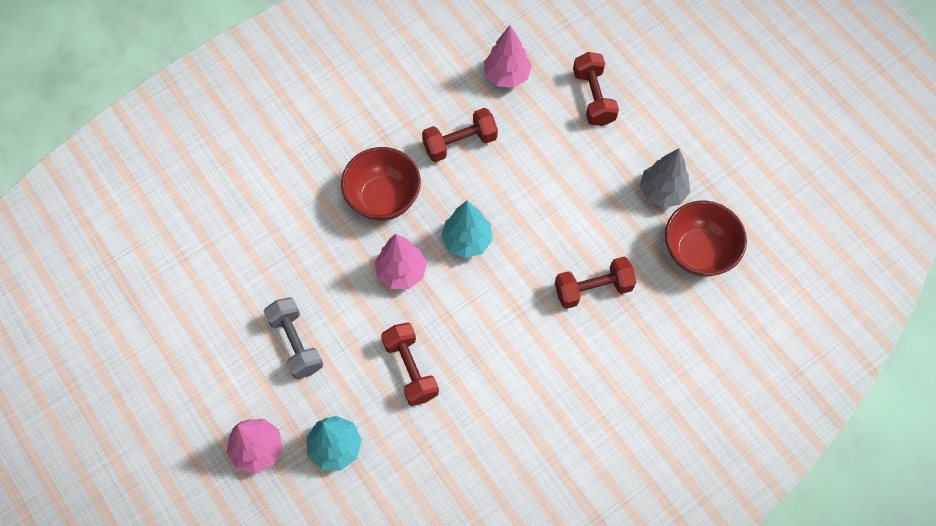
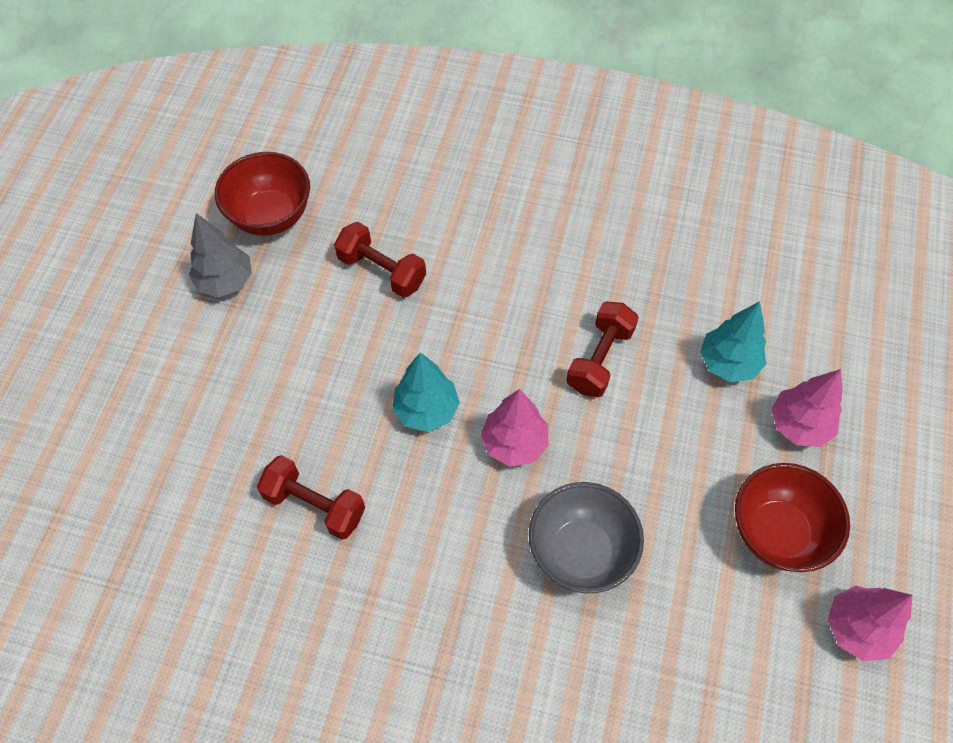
camera: 130 degrees left, 5 degrees down
grey dumbbell [264,297,323,379] -> none
red bowl [341,147,421,221] -> red bowl moved to [735,463,850,572]
pink tree [484,25,532,88] -> pink tree moved to [827,586,912,661]
red dumbbell [573,52,619,126] -> none
none -> grey bowl [529,482,644,593]

